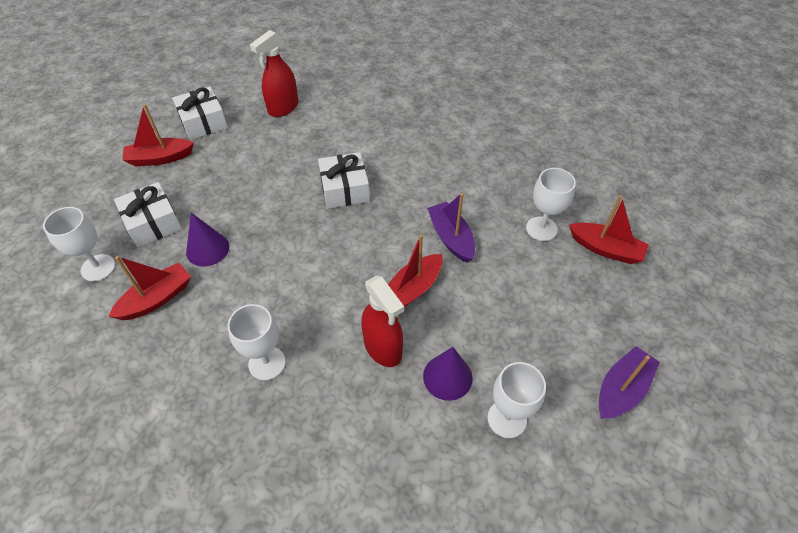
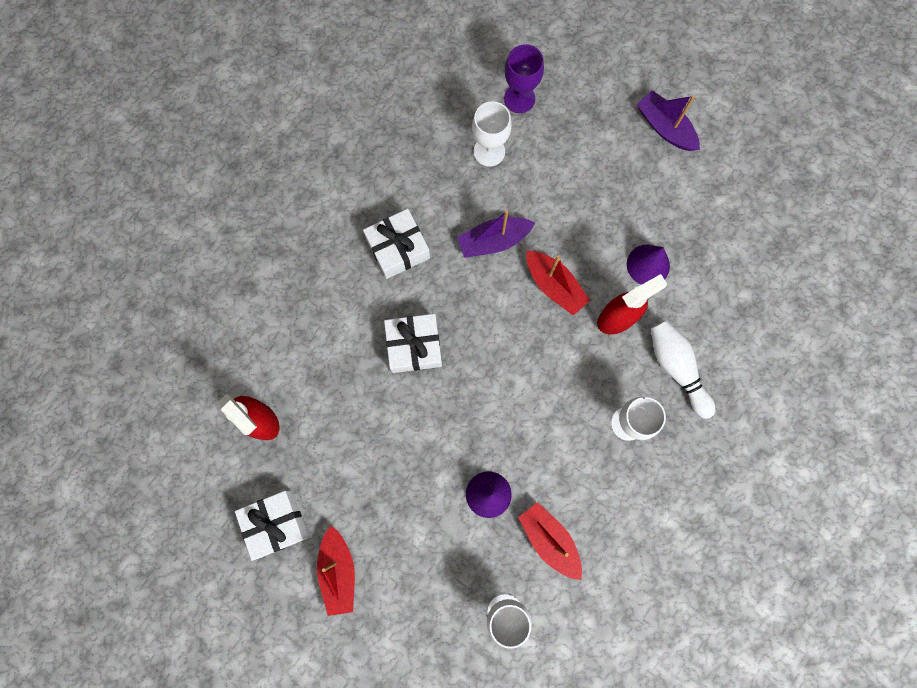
camera: 85 degrees left, 25 degrees up
white gift [114,182,182,247] -> white gift moved to [363,209,430,279]
white goblet [487,362,546,438] -> none
red boat [569,195,649,264] -> purple goblet [504,44,544,113]
none -> white bowling pin [651,321,715,419]

